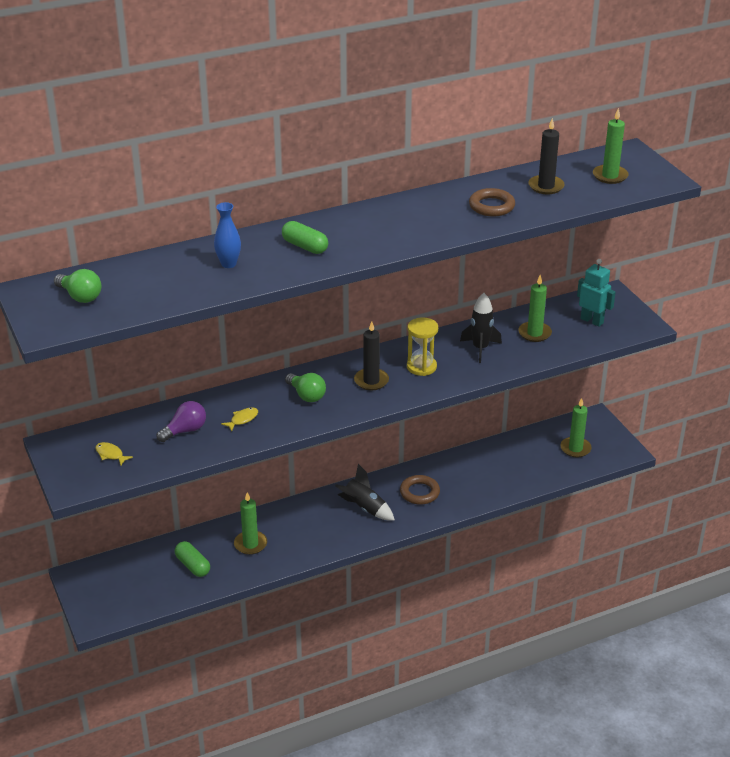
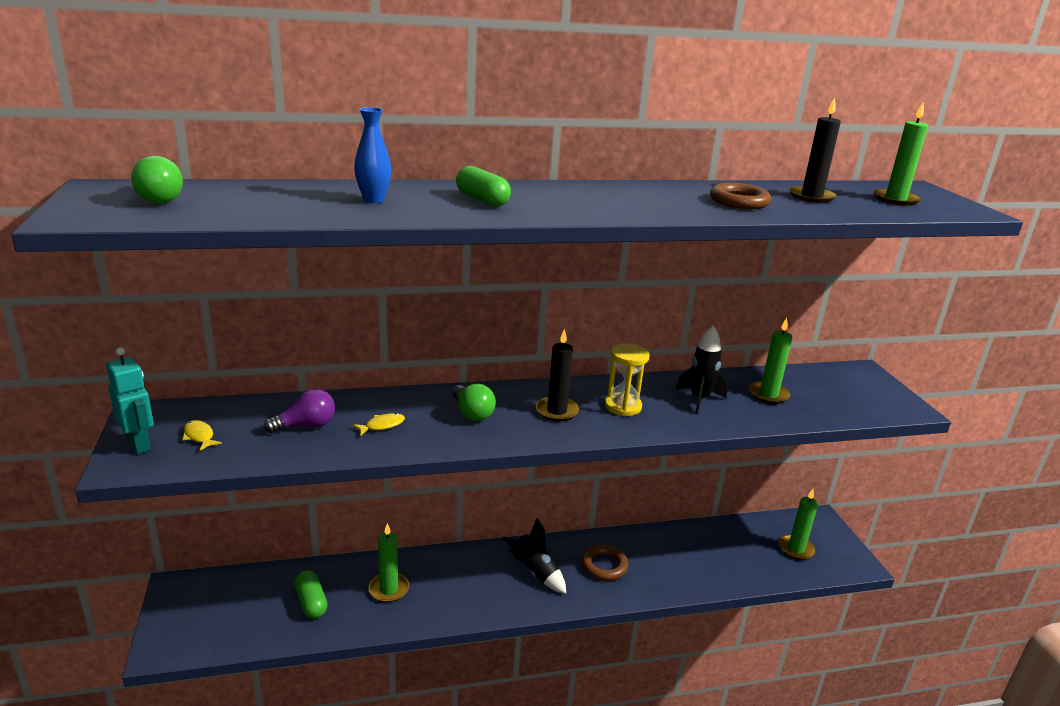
camera: 10 degrees right, 10 degrees down
turquoise robot [577,259,616,327] -> turquoise robot moved to [106,347,154,454]

